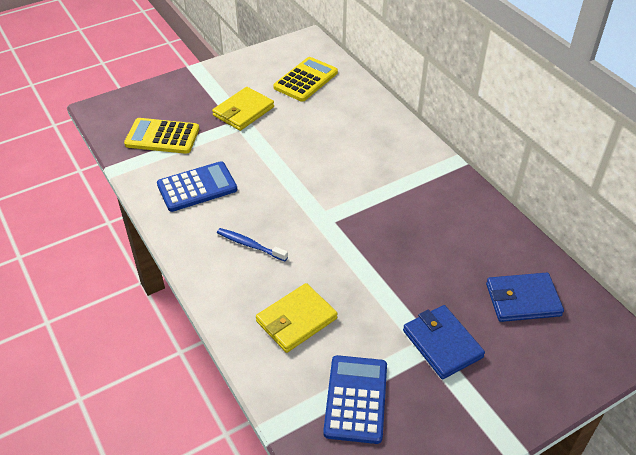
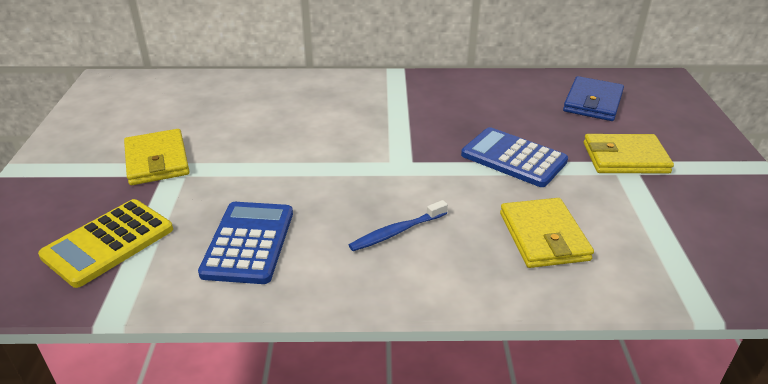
camera: 60 degrees left, 10 degrees down
yellow calculator [273,57,338,102] -> none
blue calculator [323,355,387,444] -> blue calculator moved to [461,127,568,187]
blue wallet [403,305,485,379] -> yellow wallet [584,134,674,173]

